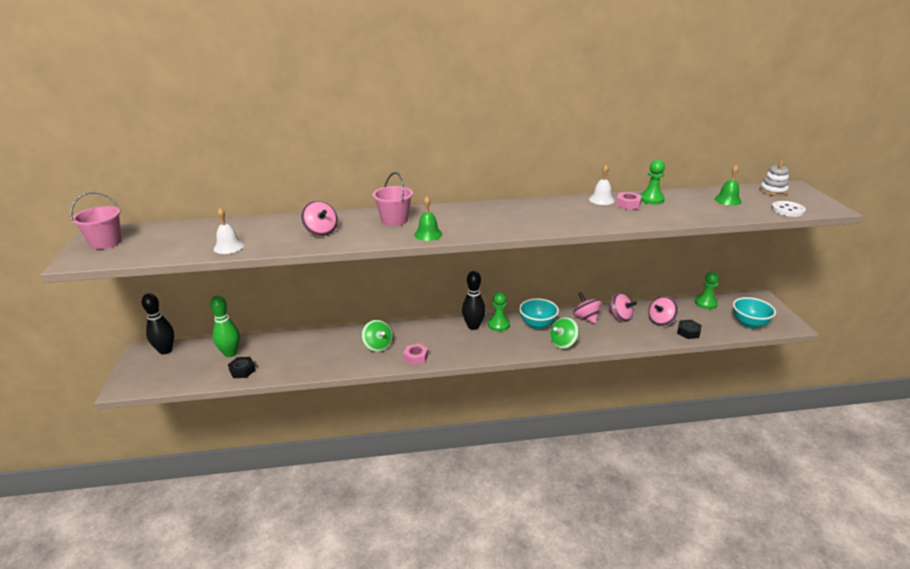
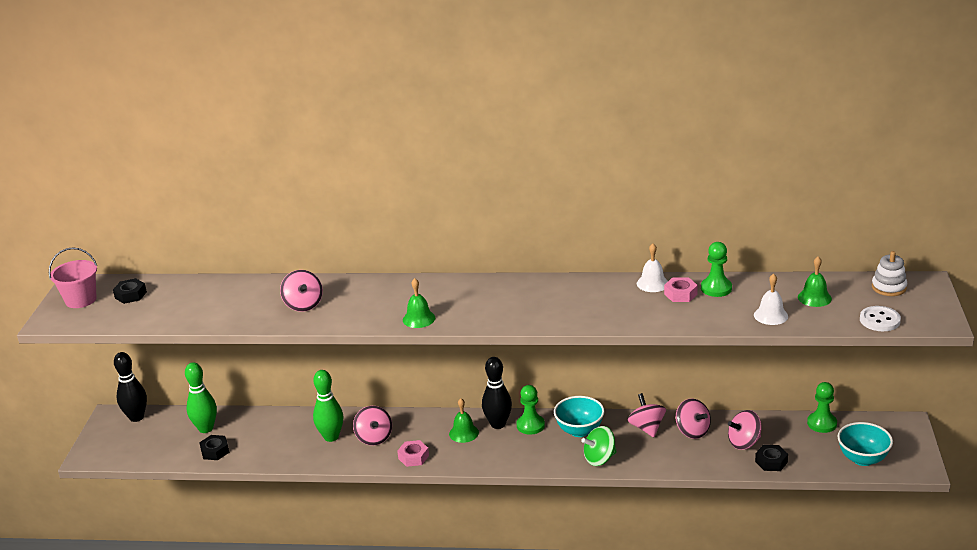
camera: 15 degrees right, 0 degrees up
white bell [214,208,244,254] -> white bell moved to [754,274,788,325]
green spinning top [362,320,393,352] -> pink spinning top [353,406,392,445]
pink bucket [373,172,413,226] -> none
none -> black nut [113,278,147,304]
none -> green bowling pin [313,370,344,442]
none -> green bell [449,398,479,443]

